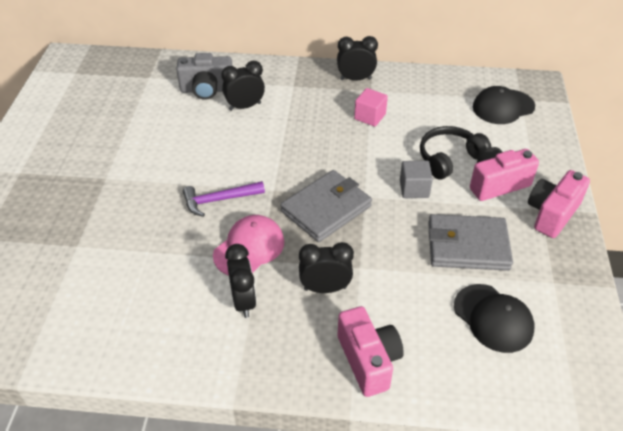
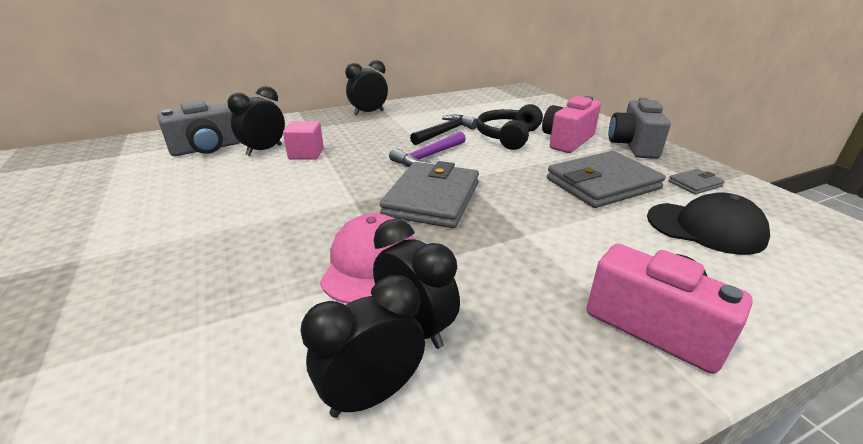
camera: 30 degrees left, 15 degrees down
purple hammer [183,181,265,217] -> purple hammer moved to [389,131,466,167]
black clock [299,242,354,293] -> black clock moved to [301,275,425,418]
pink cube [354,88,388,127] -> pink cube moved to [283,121,324,160]
grey cube [400,161,433,198] -> none
black cap [473,86,535,124] -> none
pink camera [528,170,590,238] -> grey camera [609,98,671,159]
none -> black hammer [410,115,477,145]
none -> grey wallet [668,169,725,194]

